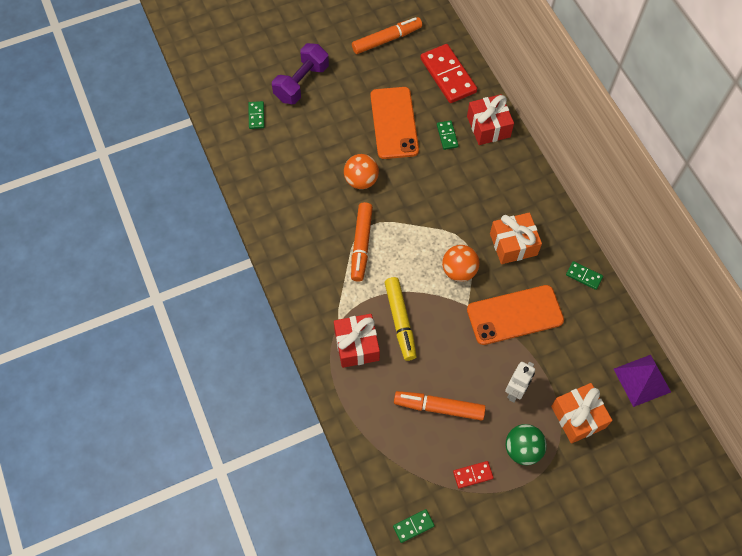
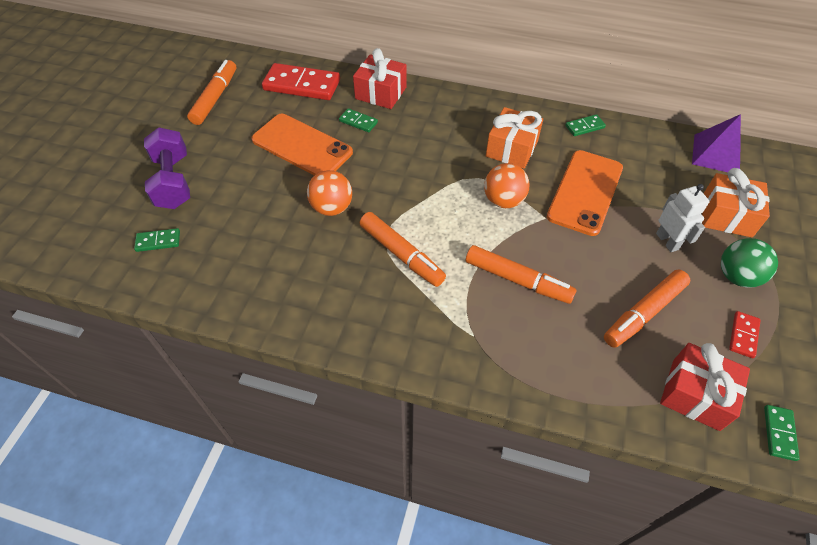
camera: 50 degrees left, 10 degrees down
green domino [248,101,265,129] -> green domino turned 45 degrees counterclockwise [134,228,180,252]
red gift [334,314,380,368] -> red gift moved to [660,343,750,431]
yellow marker [385,277,417,361] -> orange marker [466,245,577,304]

